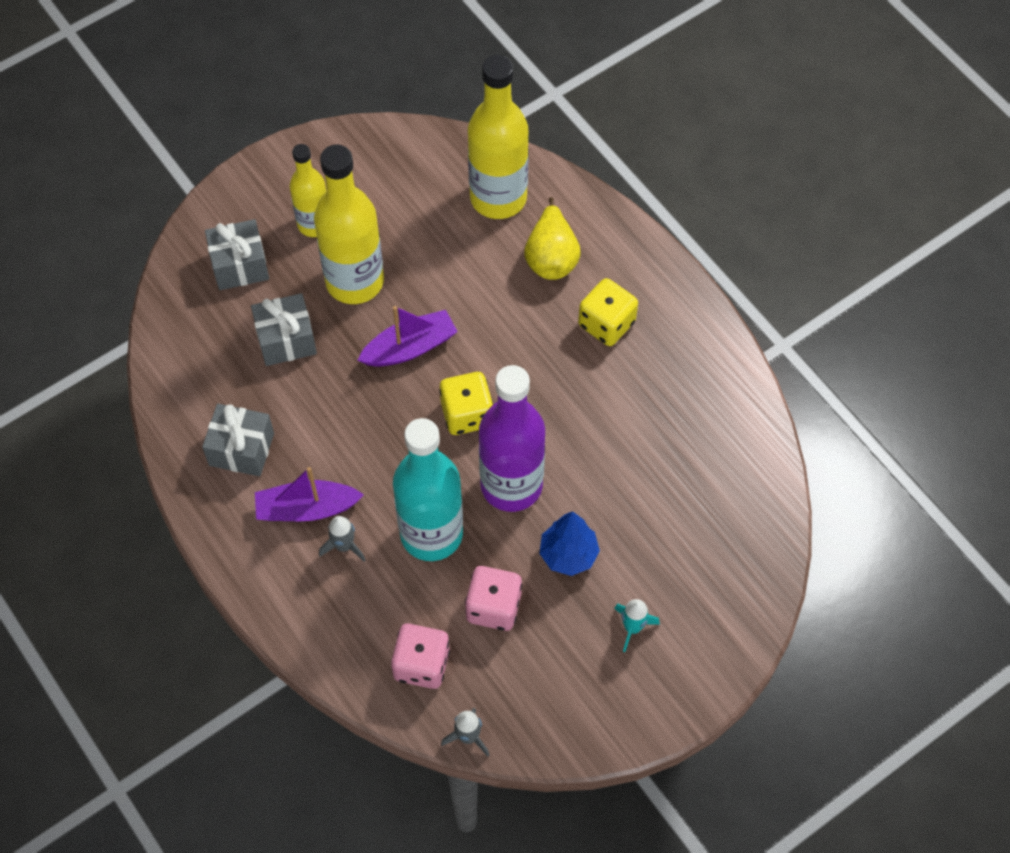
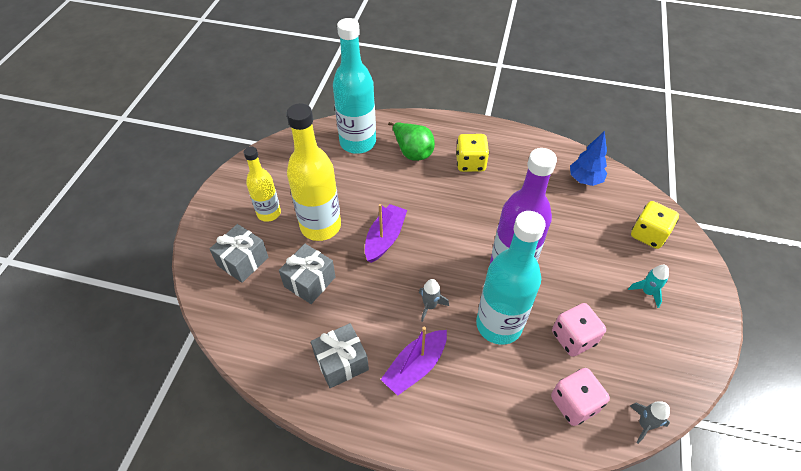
camera: 40 degrees left, 10 degrees down
grey rocket [319,516,366,562] -> grey rocket moved to [419,279,449,322]
yellow dice [439,372,493,435] -> yellow dice moved to [631,201,679,249]
yellow bottle [468,55,529,219] -> turquoise bottle [333,18,376,154]
yellow pear [524,197,581,280] -> green pear [388,122,435,161]
blue tree [539,511,600,576] -> blue tree moved to [570,131,607,186]

